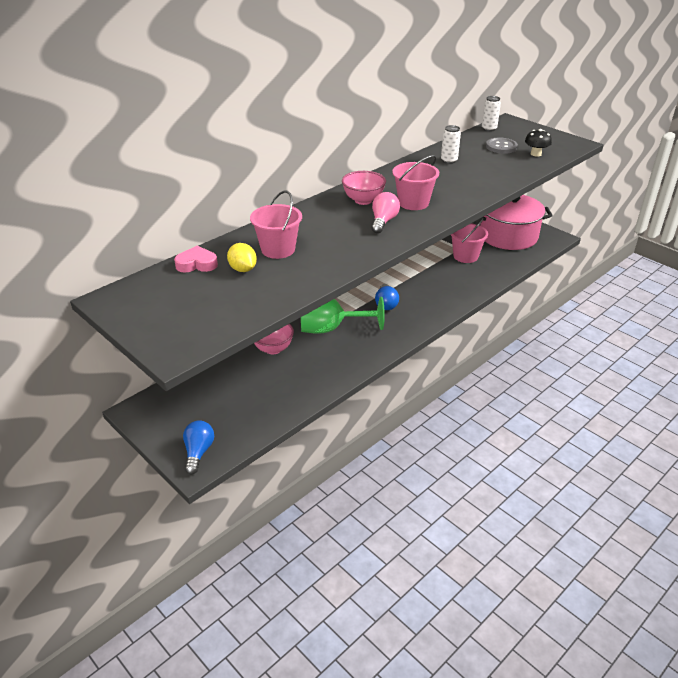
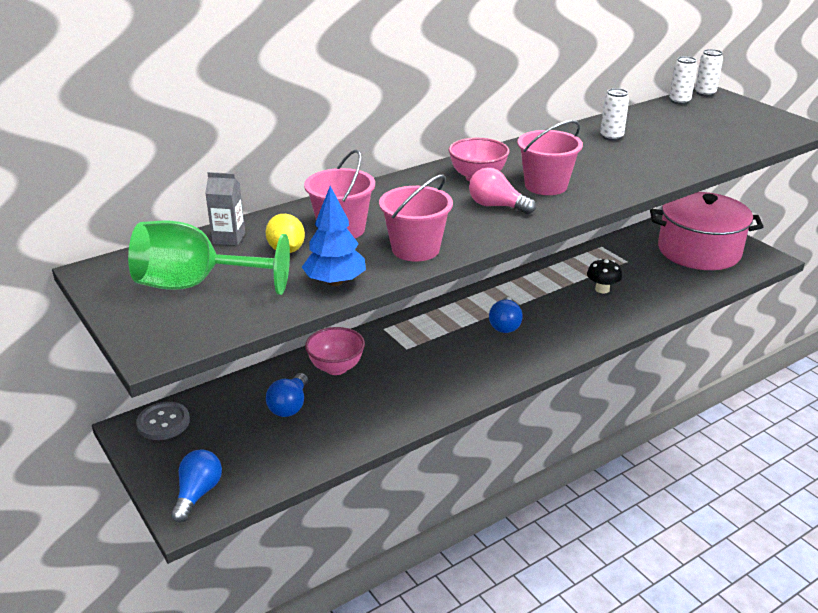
camera: 10 degrees right, 5 degrees down
pink heart [174,246,218,273] -> grey carton [205,172,245,246]
green goblet [301,297,385,334] -> green goblet moved to [128,220,290,295]
pink light bulb [371,192,400,234] -> pink light bulb turned 90 degrees counterclockwise [469,167,536,214]
pink bucket [451,218,488,263] -> pink bucket moved to [379,174,453,262]
grey button [486,138,518,154] -> grey button moved to [136,402,190,440]
black mushroom [525,129,552,157] -> black mushroom moved to [587,259,622,294]
none -> blue light bulb [266,373,308,417]
none -> blue tree [302,186,366,286]
none -> white can [695,49,723,97]

